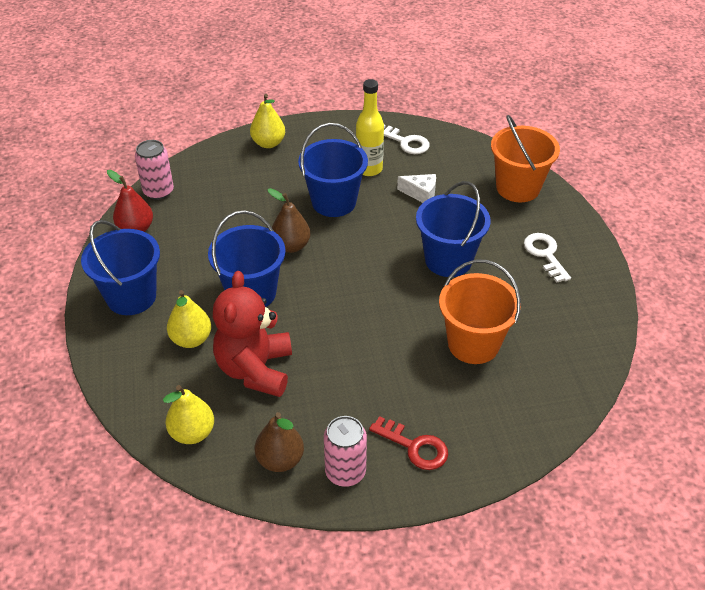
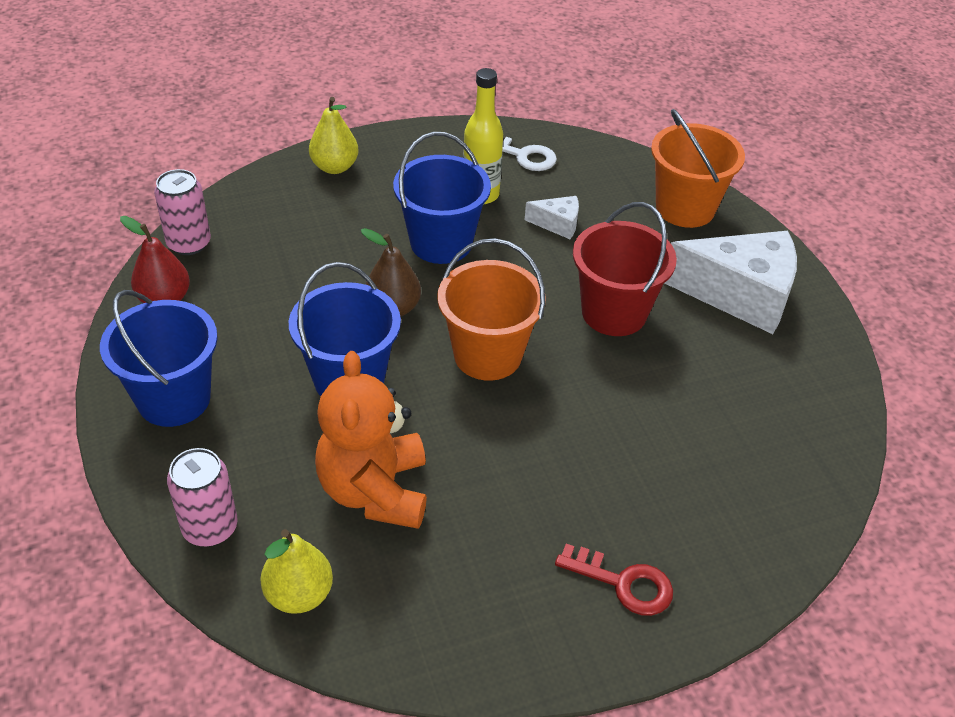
camera: 10 degrees left, 0 degrees up
yellow pear [167,290,211,348] -> none
red teddy bear [213,271,292,397] -> orange teddy bear [315,351,427,529]
brown pear [255,412,304,472] -> none
pink can [324,416,367,487] -> pink can moved to [167,448,238,546]
blue bucket [416,181,491,277] -> red bucket [573,202,677,336]
orange bucket [439,260,521,364] -> orange bucket moved to [437,238,546,381]
white key [524,233,571,283] -> white cheese [665,231,797,334]

